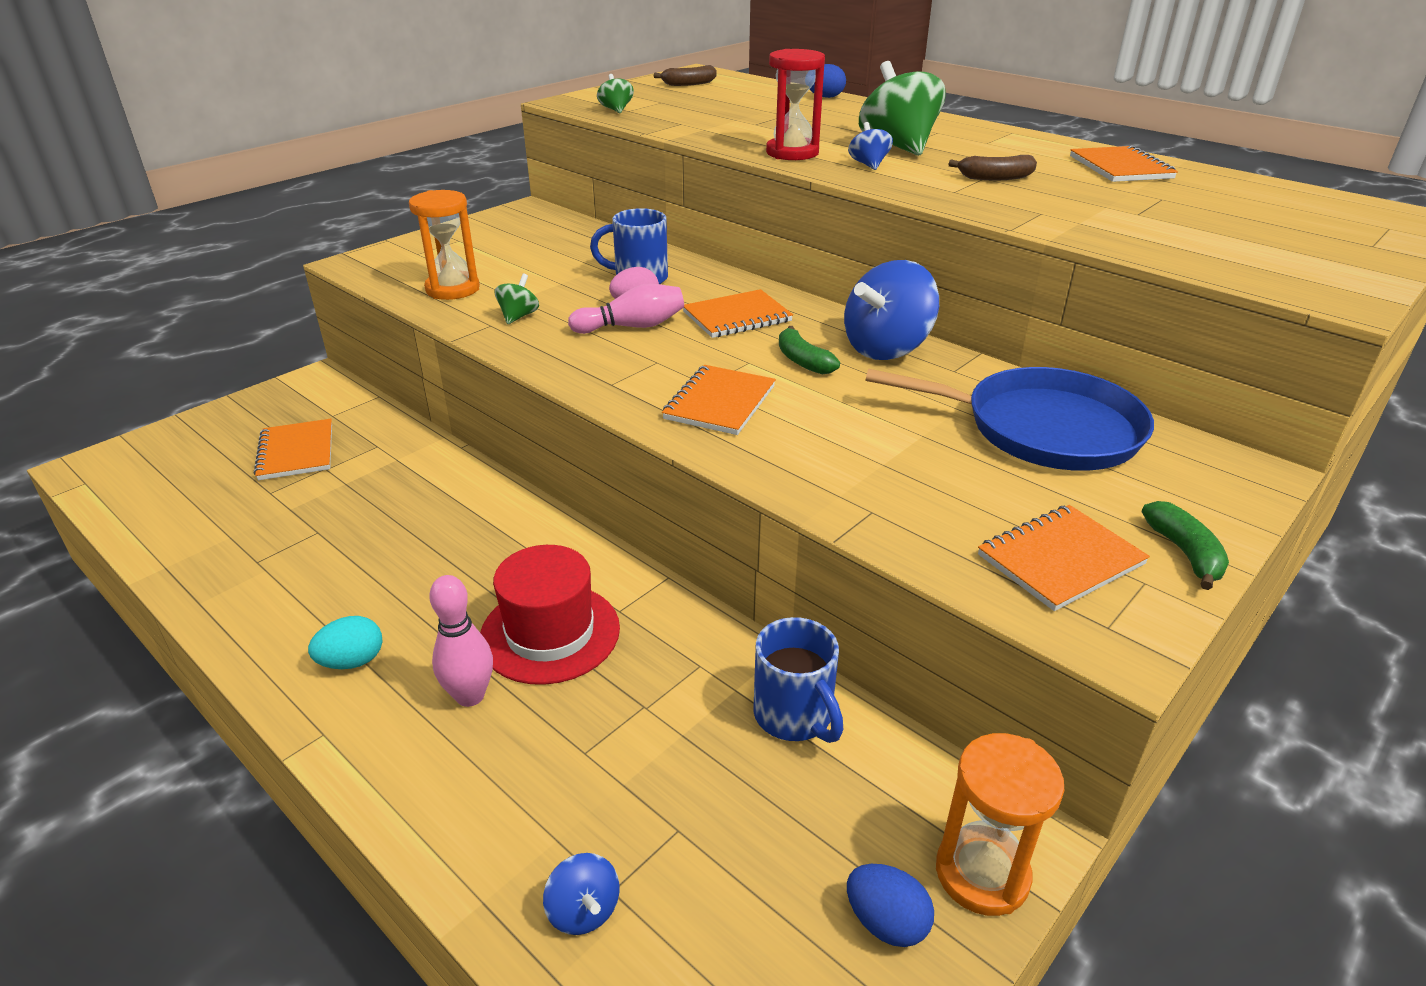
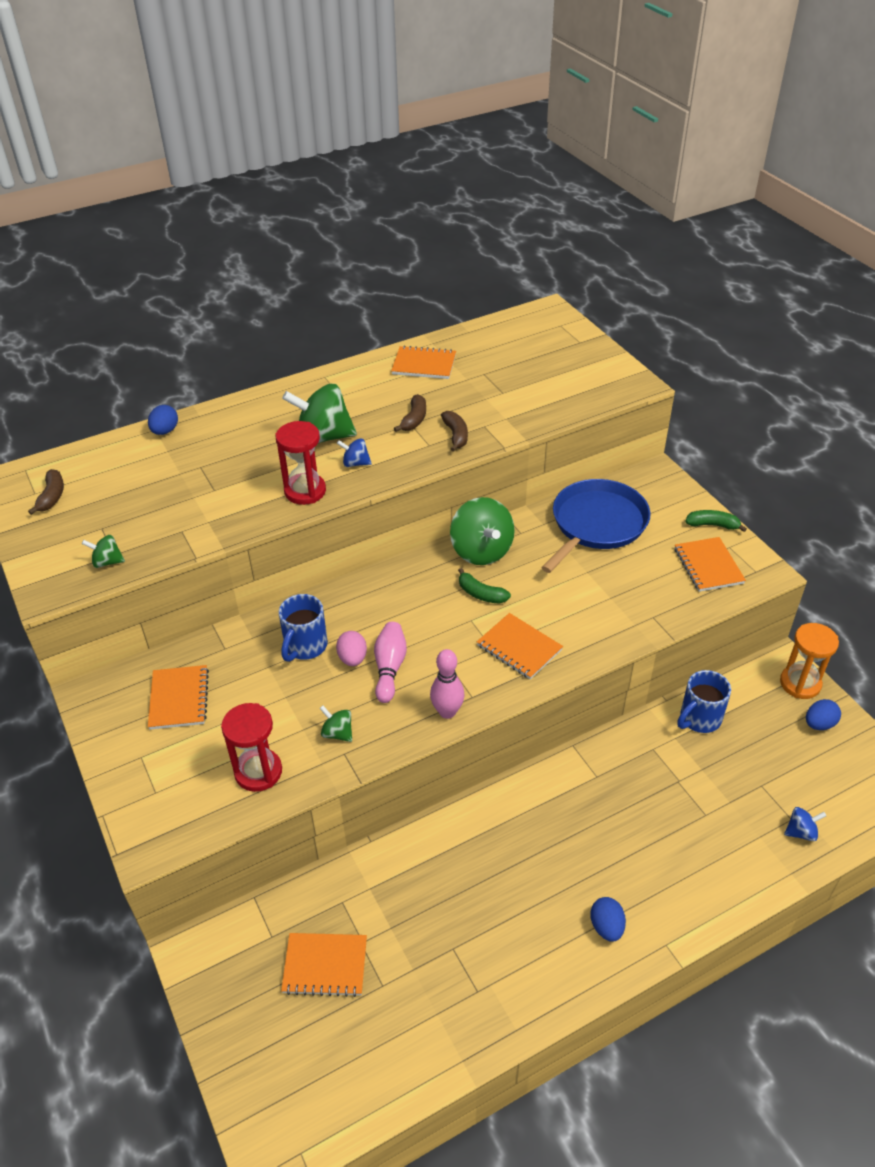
camera: 70 degrees left, 10 degrees up
turquoise egg [308,616,382,669] -> blue egg [590,897,626,942]
orange hourglass [409,190,480,300] -> red hourglass [221,703,282,792]
pink bowling pin [429,575,493,707] -> pink bowling pin moved to [430,649,465,719]
red hat [480,545,620,685] -> none
orange notebook [683,289,793,338] -> orange notebook moved to [148,665,209,730]
blue mug [753,617,843,743] -> blue mug turned 150 degrees clockwise [677,670,731,733]
green banana [779,326,840,375] -> green banana turned 45 degrees clockwise [458,568,511,604]
blue spinning top [844,260,939,360] -> green spinning top [450,497,515,565]
none -> brown banana [441,411,468,452]

